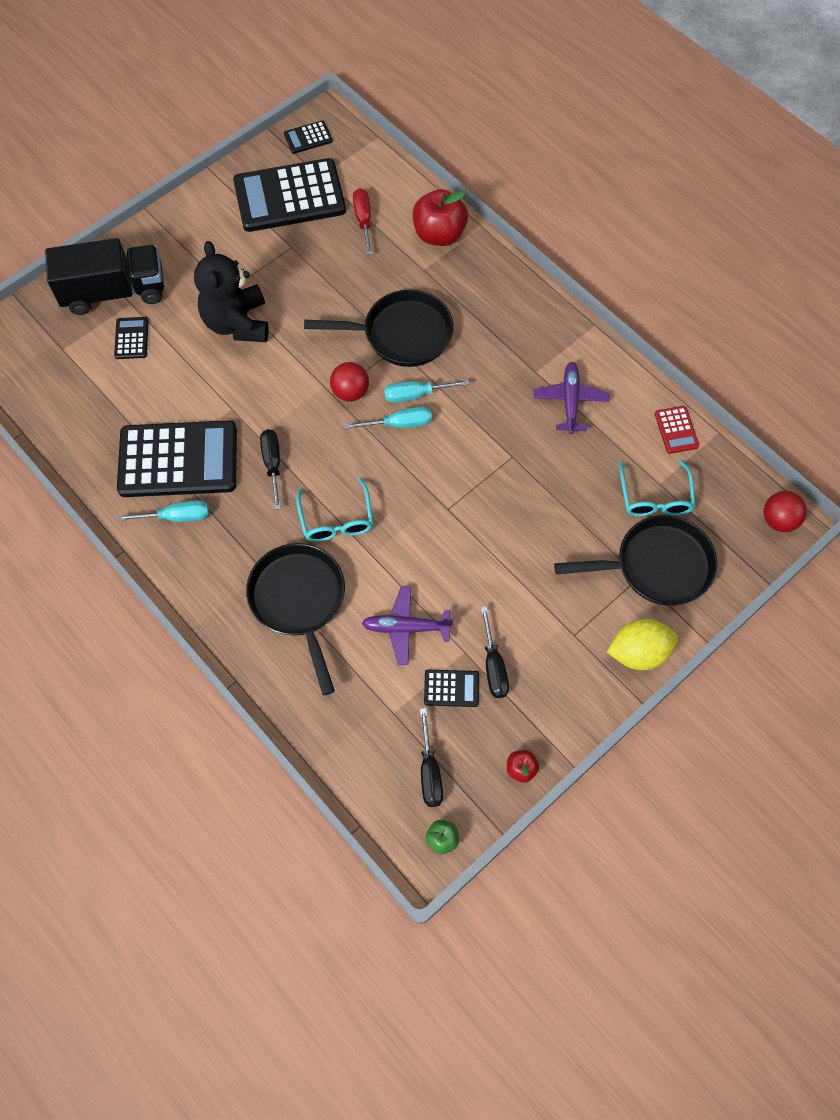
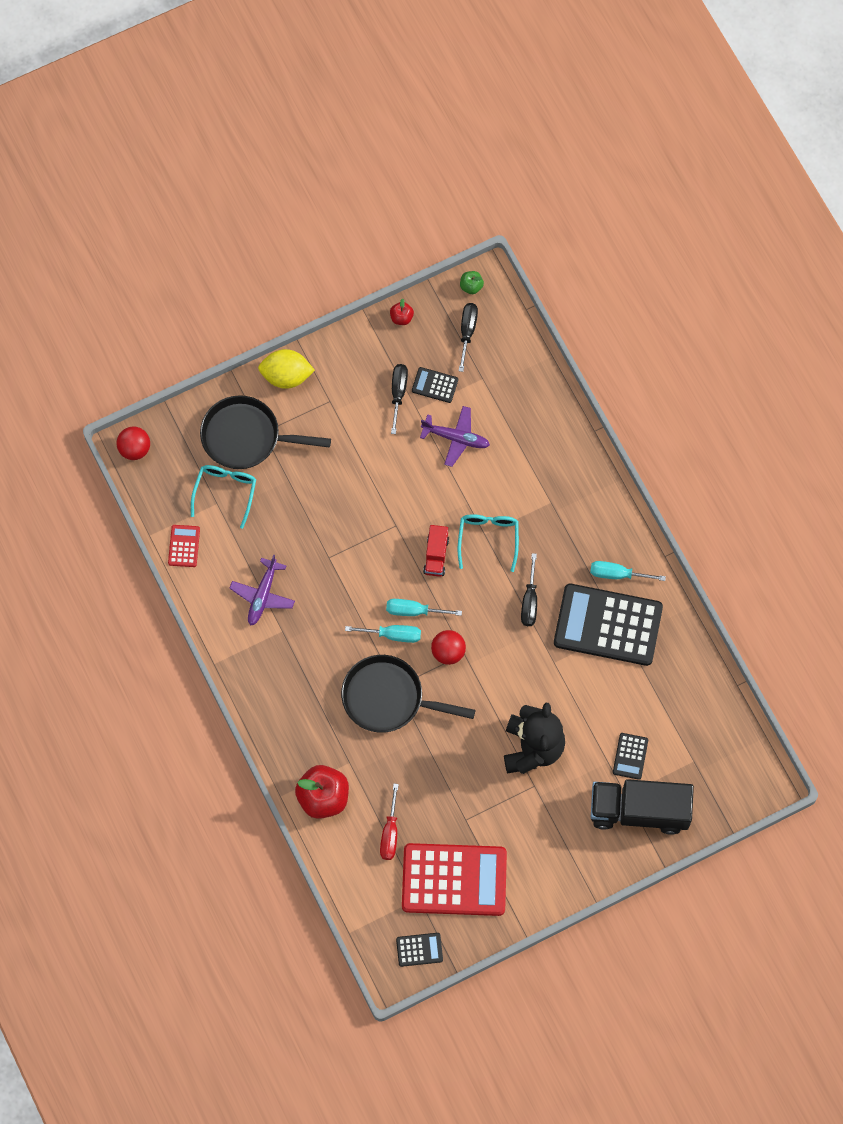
camera: 165 degrees left, 5 degrees up
black calculator [233,158,346,232] -> red calculator [402,843,507,916]
black pan [246,543,345,695] -> none
none -> red truck [423,525,449,577]

